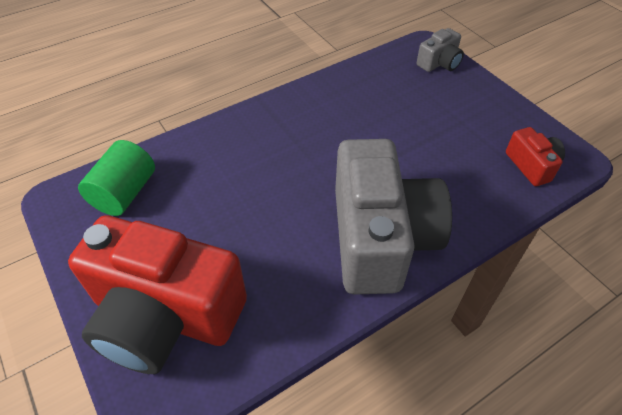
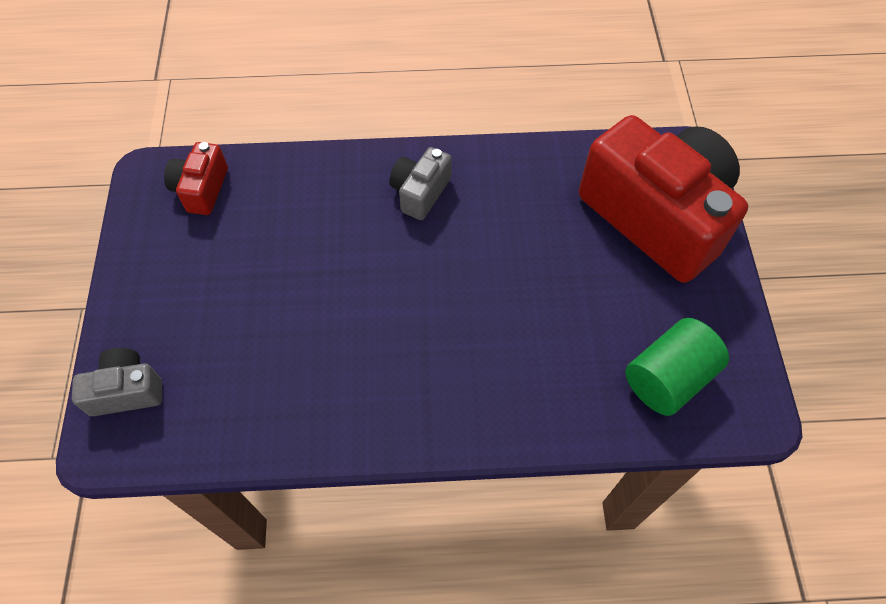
camera: 150 degrees left, 10 degrees up
grey camera [335,139,452,295] -> grey camera [389,147,452,220], size x0.44

